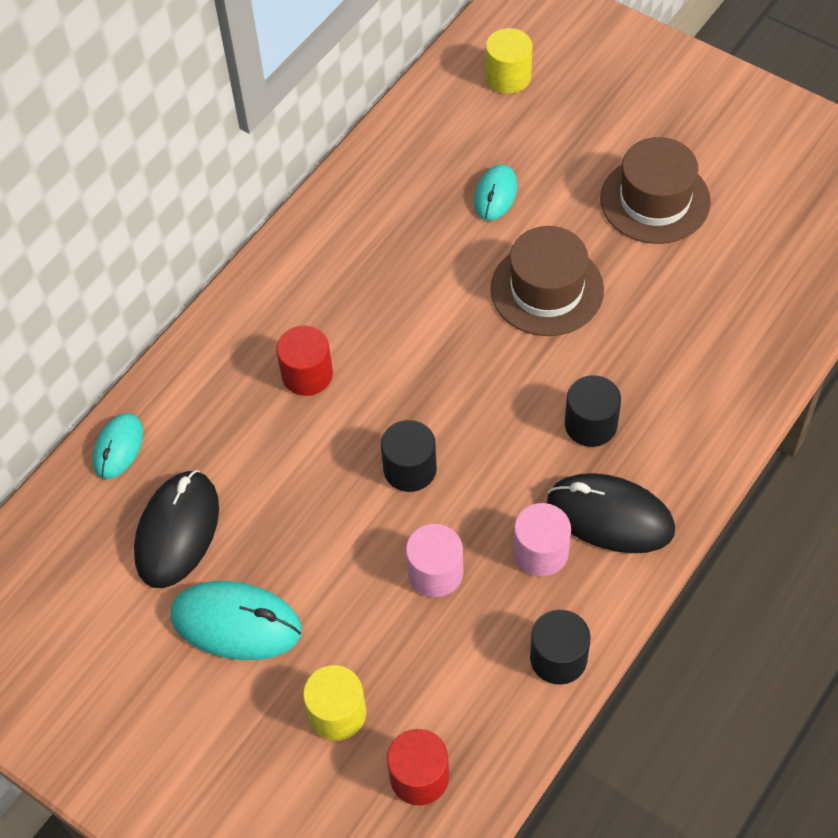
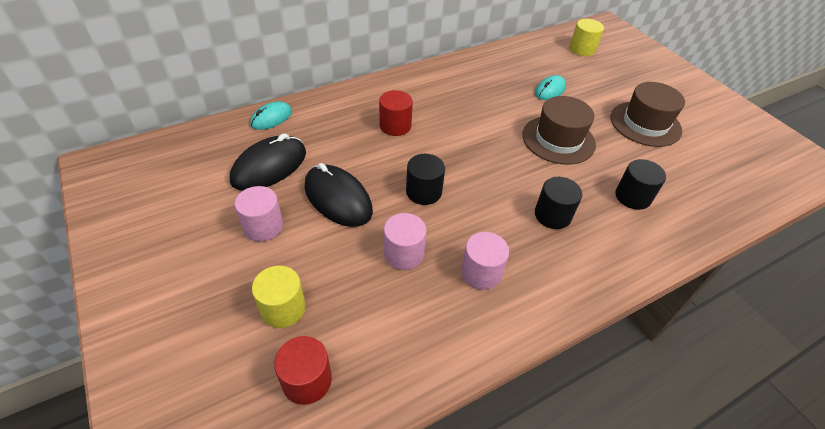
camera: 20 degrees right, 10 degrees down
turquoise mouse [170,581,302,660] -> pink cylinder [235,186,283,242]
black cylinder [530,610,591,685] -> black cylinder moved to [615,159,666,210]
black mouse [547,473,675,553] -> black mouse moved to [304,163,373,227]

